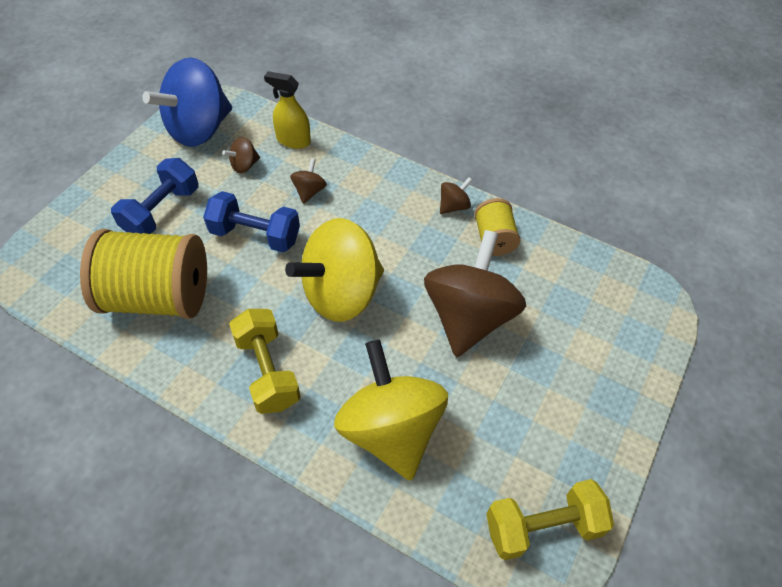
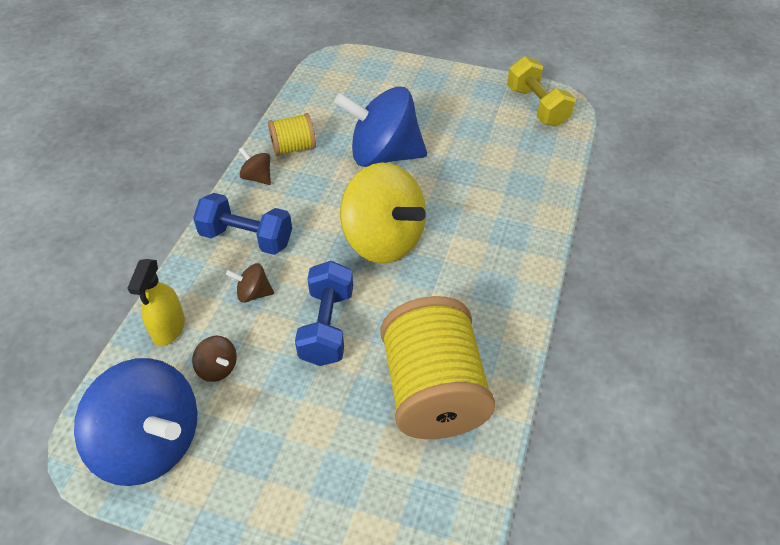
camera: 100 degrees left, 5 degrees down
blue dumbbell [111,158,199,234] -> blue dumbbell moved to [193,193,292,255]
yellow dumbbell [229,309,301,414] -> none
yellow spinning top [334,340,448,481] -> none
brown spinning top [424,230,526,357] -> blue spinning top [334,86,427,167]

